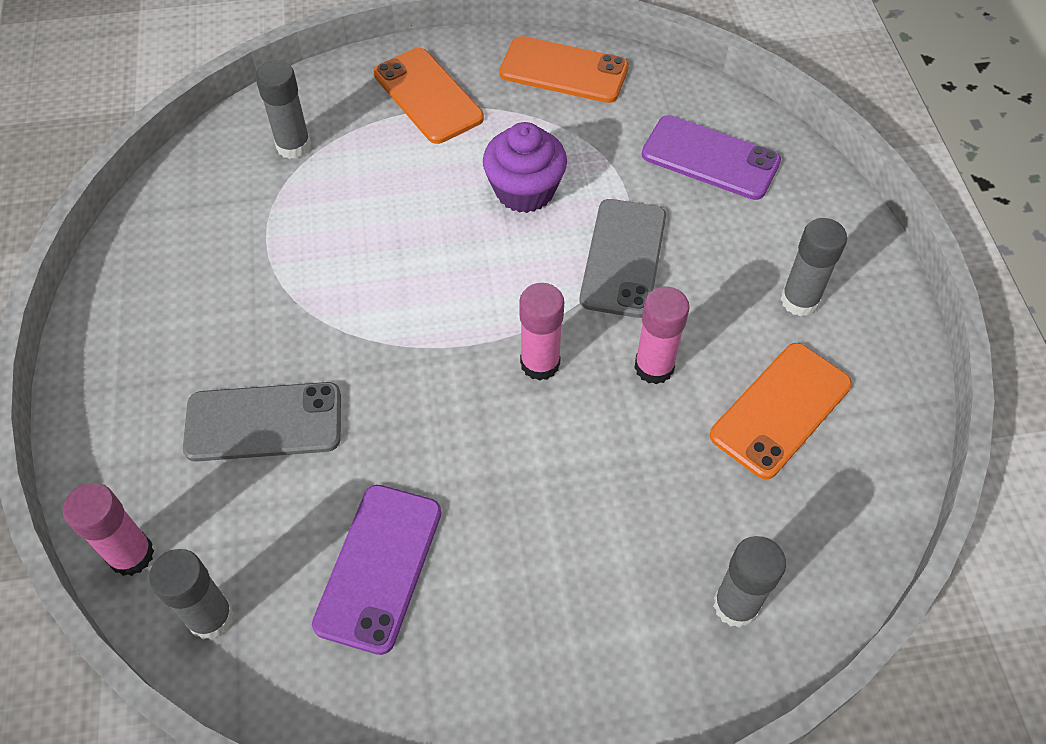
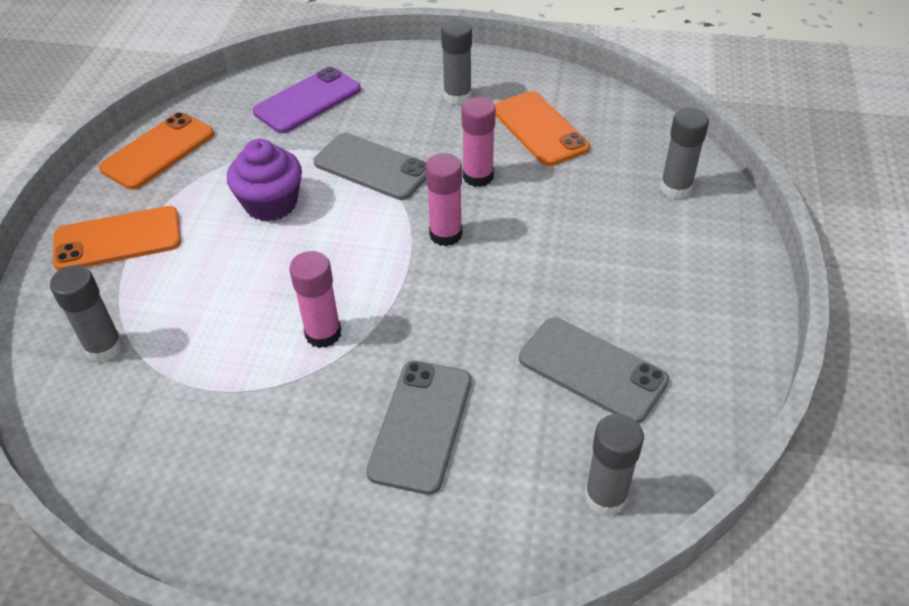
camera: 70 degrees left, 10 degrees down
pink glue stick [63,483,154,576] -> pink glue stick moved to [289,251,341,348]
purple phone [312,485,441,655] -> grey phone [519,317,669,423]

